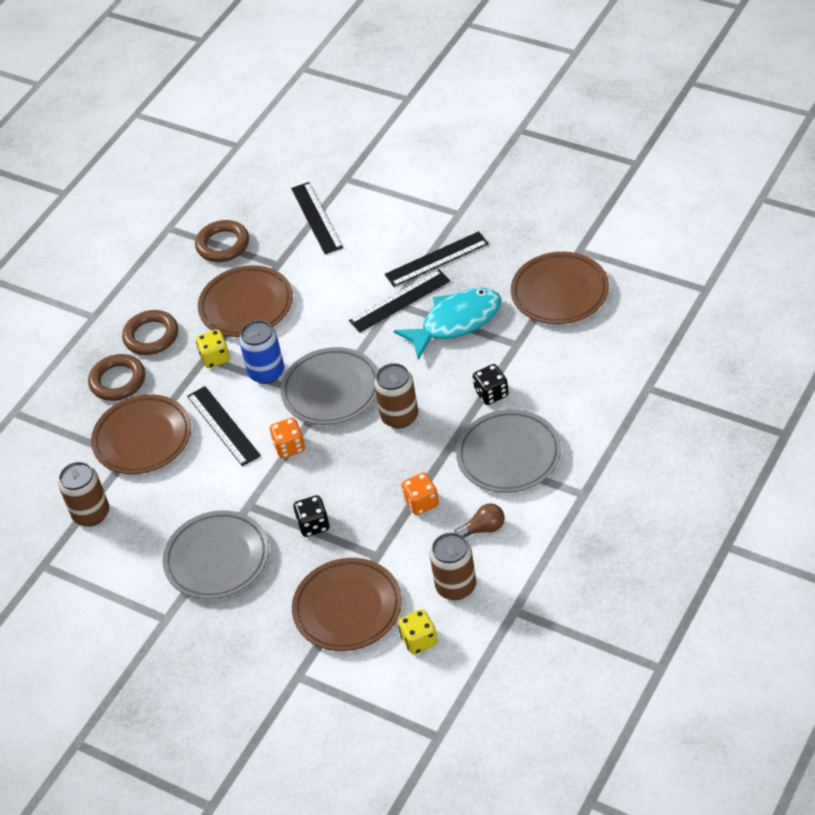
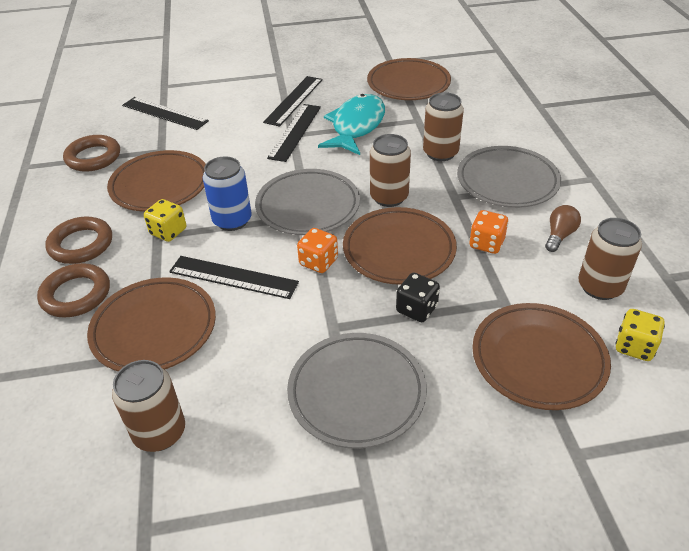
camera: 45 degrees left, 5 degrees down
black dice [473,364,509,405] -> brown can [423,92,464,161]
none -> brown plate [343,207,457,285]

